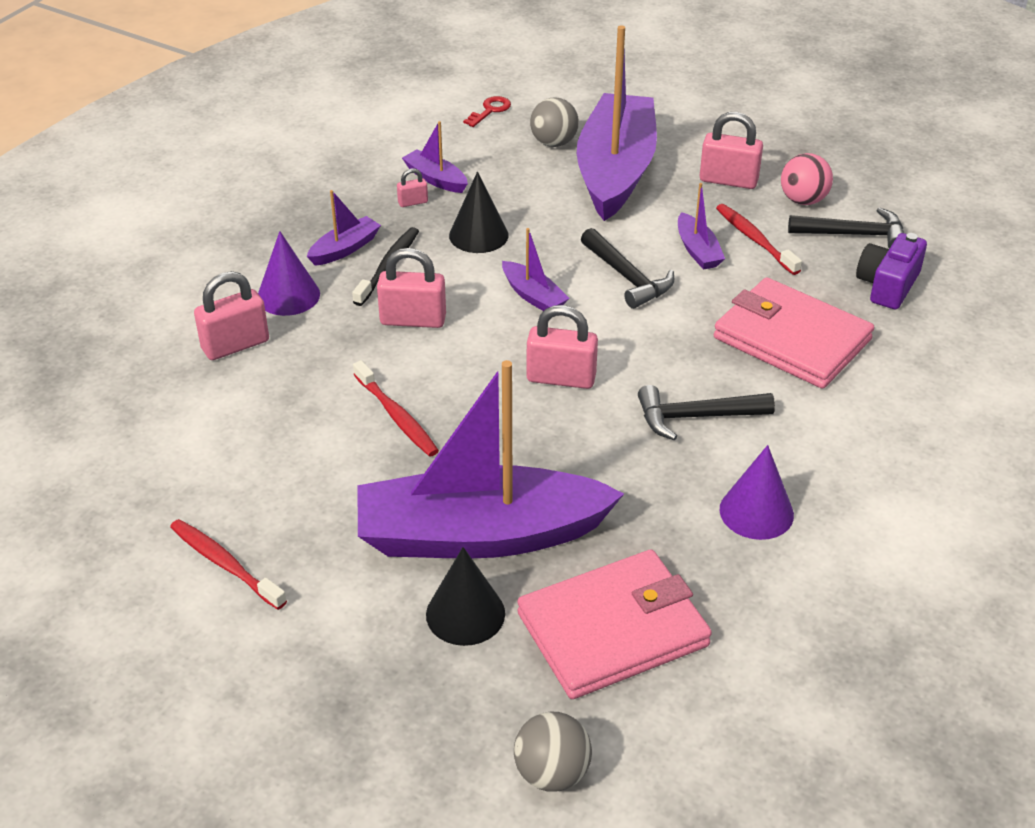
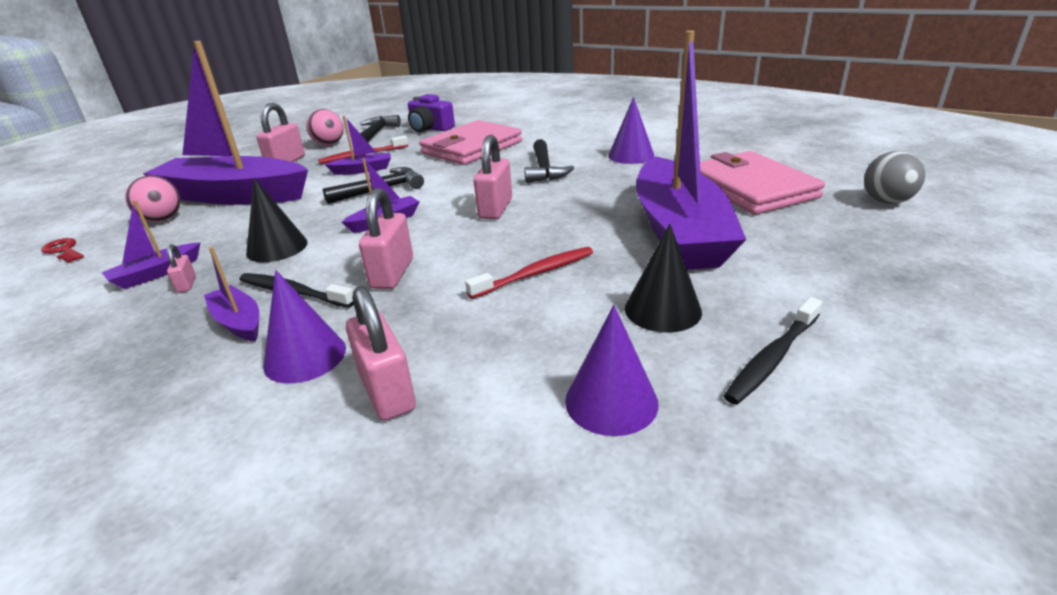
camera: 85 degrees left, 10 degrees down
red toothbrush [170,519,287,610] -> black toothbrush [724,297,822,405]
black cone [426,547,505,646] -> black cone moved to [625,224,702,333]
grey ball [530,97,579,147] -> pink ball [125,175,180,222]
none -> purple cone [565,305,659,436]

